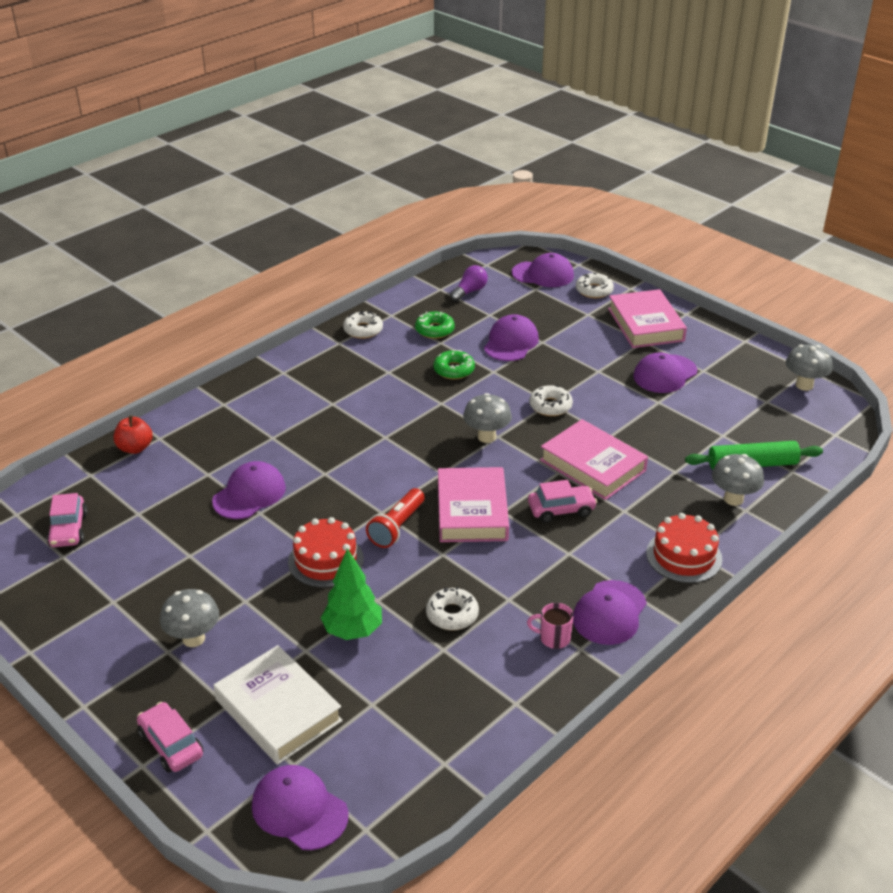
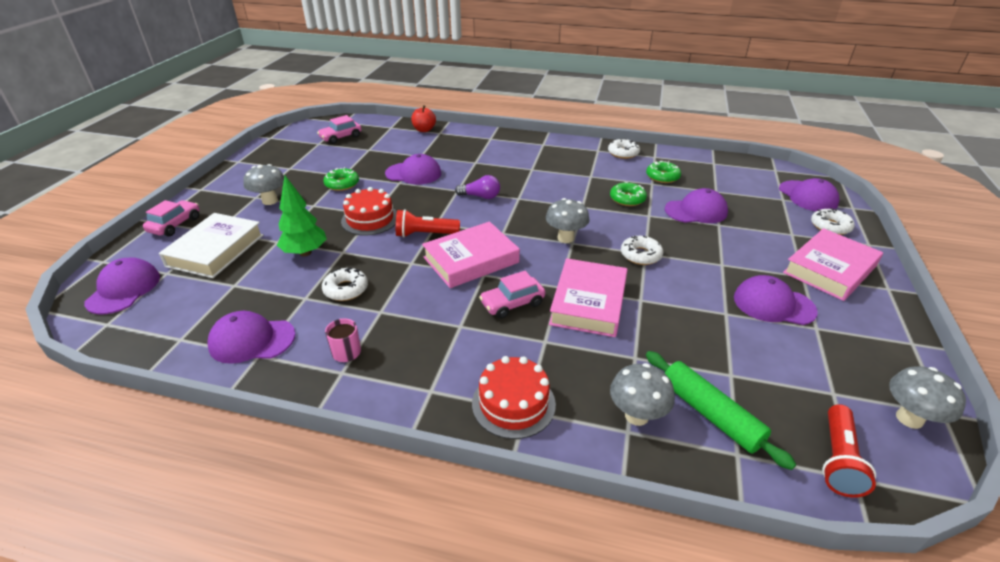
camera: 60 degrees right, 0 degrees up
purple light bulb [450,265,488,302] -> purple light bulb moved to [455,175,500,199]
pink car [528,480,597,523] -> pink car turned 105 degrees clockwise [479,271,545,319]
purple cap [573,580,647,645] -> purple cap moved to [207,311,295,364]
none -> green donut [323,167,359,191]
none -> red flashlight [822,404,876,498]

